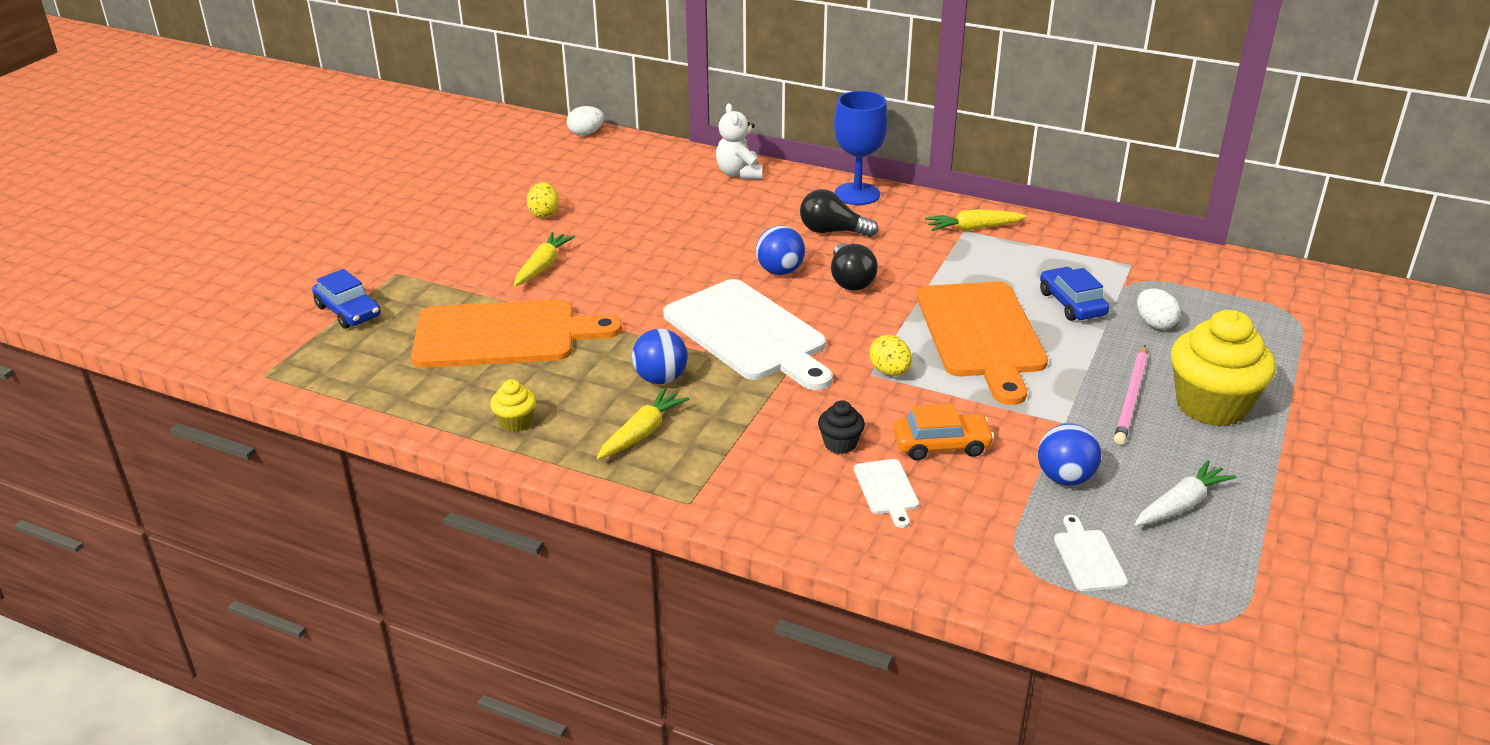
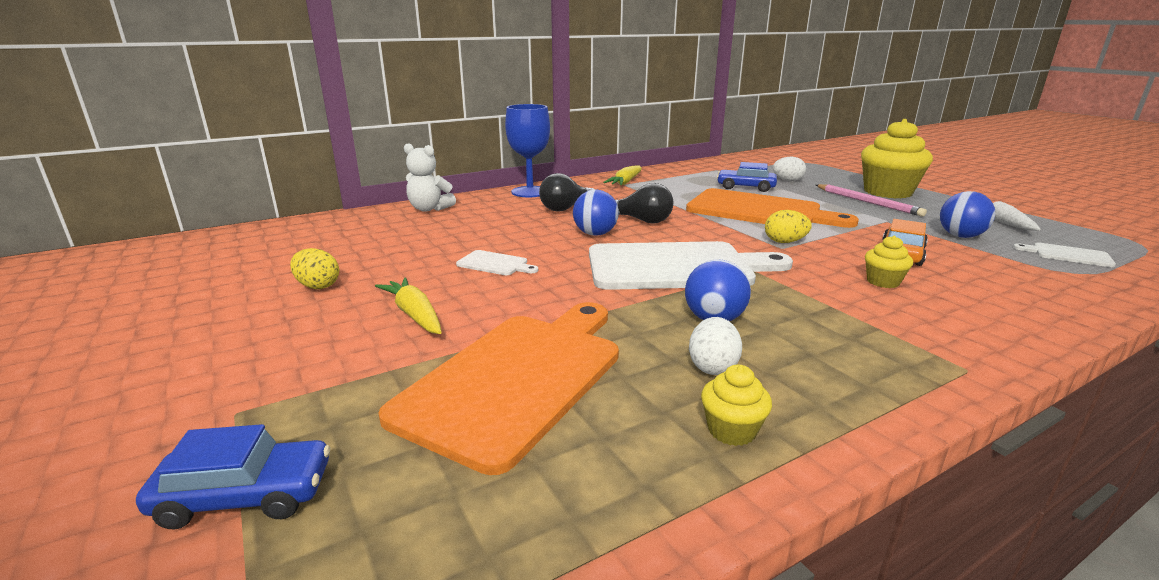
camera: 55 degrees left, 10 degrees down
white egg [567,106,604,136] -> white egg moved to [689,317,742,375]
yellow carrot [597,388,689,459] -> none
black cupcake [818,400,865,454] -> yellow cupcake [865,236,913,288]
white cutting board [854,459,919,528] -> white cutting board moved to [456,250,538,275]

